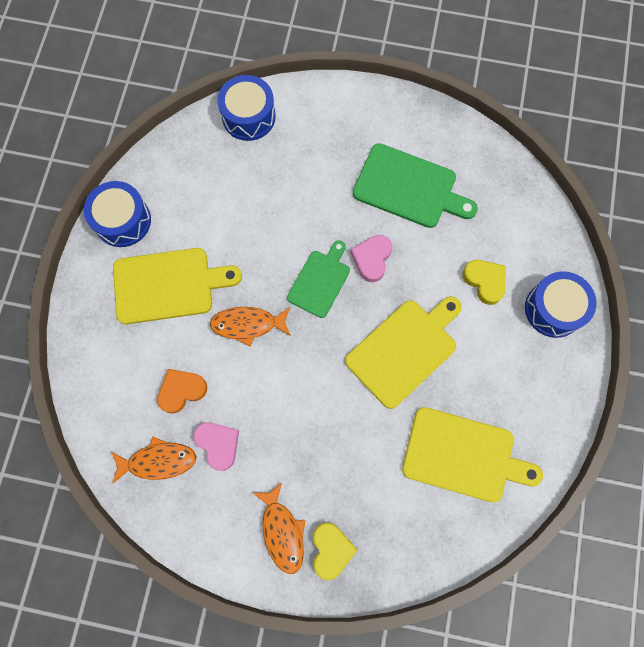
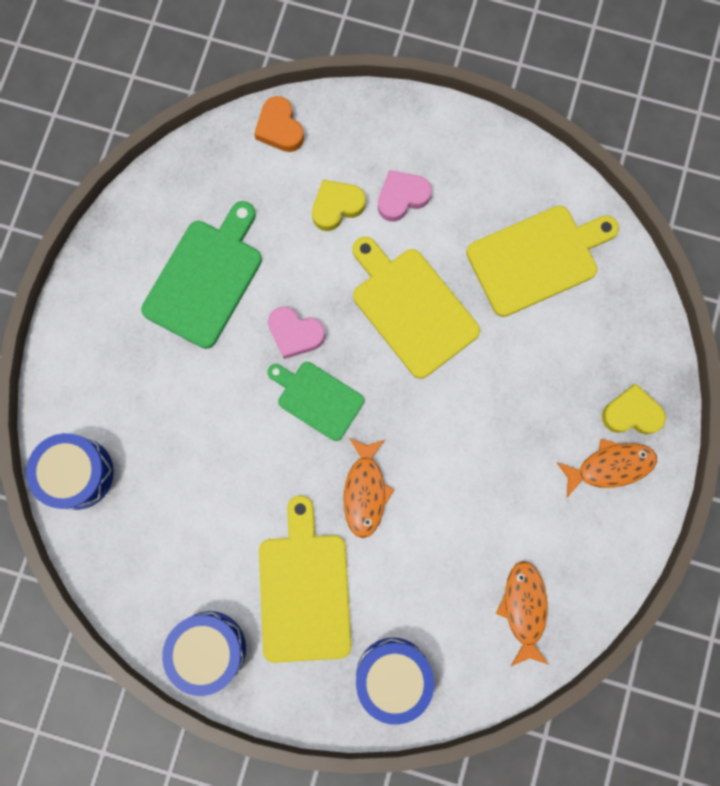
camera: 85 degrees left, 5 degrees up
orange heart [157,369,207,414] -> orange heart moved to [254,96,304,152]
pink heart [193,422,239,471] -> pink heart moved to [378,170,432,222]
yellow cutting board [402,407,543,502] -> yellow cutting board turned 45 degrees clockwise [466,206,619,317]
blue drum [525,271,597,338] -> blue drum moved to [356,638,434,725]

